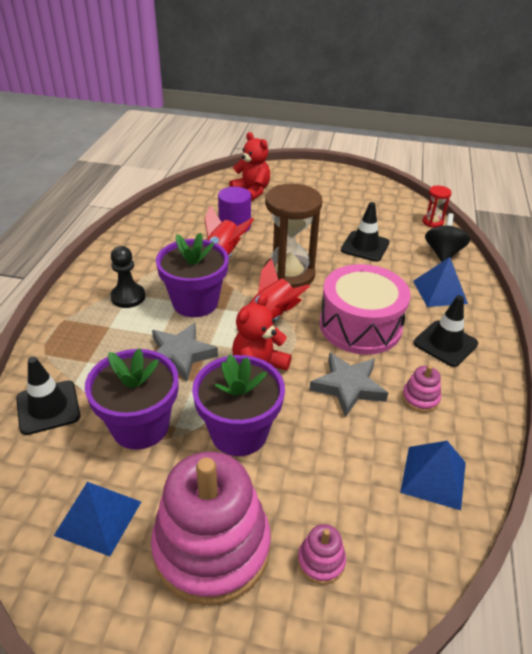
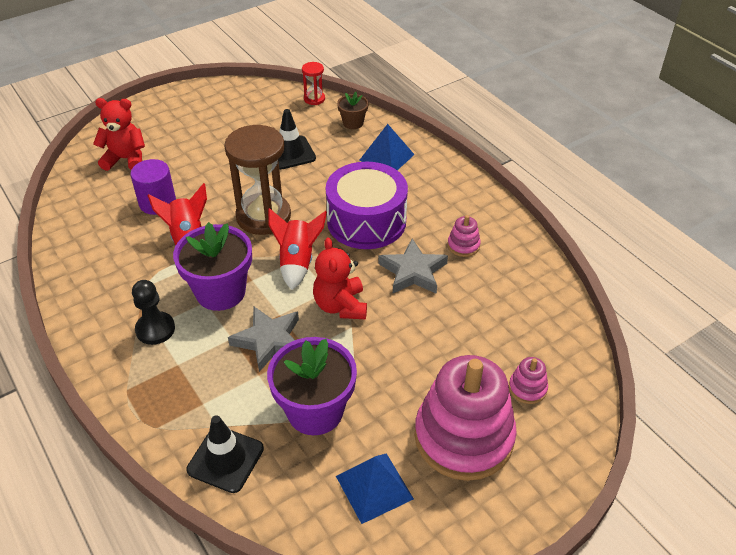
camera: 45 degrees left, 5 degrees up
purple flower pot [192,355,285,456] -> none
pink drum [320,264,411,355] -> purple drum [326,162,408,249]
blue pyramid [400,441,466,510] -> none
black traffic cone [414,295,478,367] -> none
black spinning top [425,213,470,262] -> brown flower pot [337,92,369,129]

